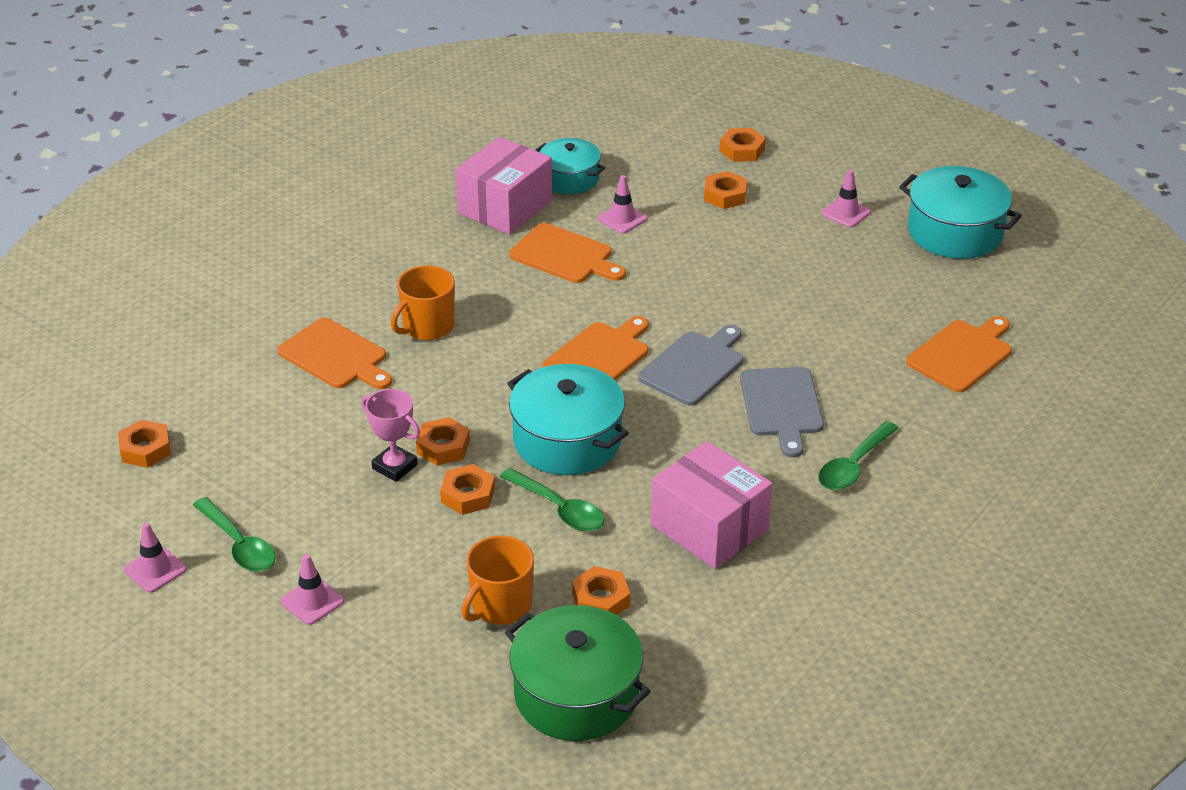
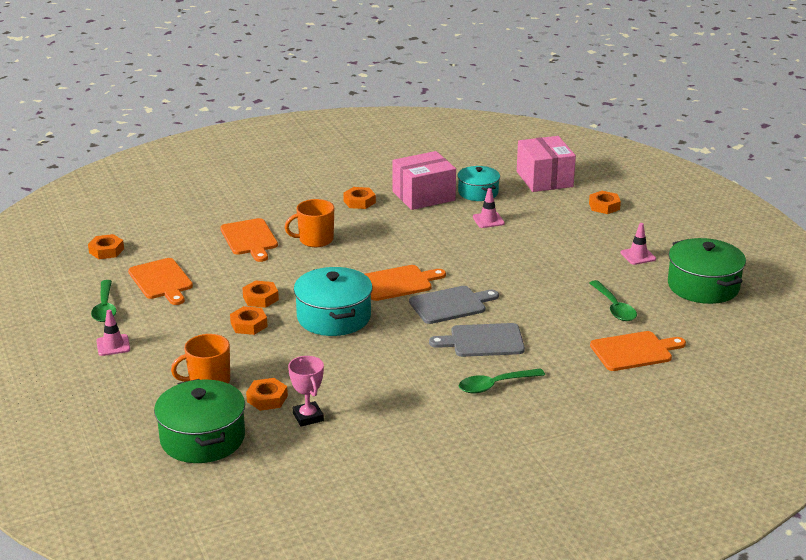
camera: 30 degrees right, 10 degrees down
pink traffic cone [124,523,187,593] -> none
pink trophy [361,389,420,482] -> pink trophy moved to [288,356,324,427]
green spoon [500,468,605,532] -> green spoon moved to [589,280,637,321]
orange cutting board [509,223,626,283] -> orange cutting board moved to [128,258,193,305]
pink box [651,441,773,569] -> pink box moved to [517,136,576,192]
orange nut [704,171,747,209] -> orange nut moved to [343,187,376,209]
grey cutting board [740,367,824,458] -> grey cutting board turned 60 degrees clockwise [429,323,525,357]
turquoise pot [899,166,1022,259] -> green pot [668,238,746,304]

